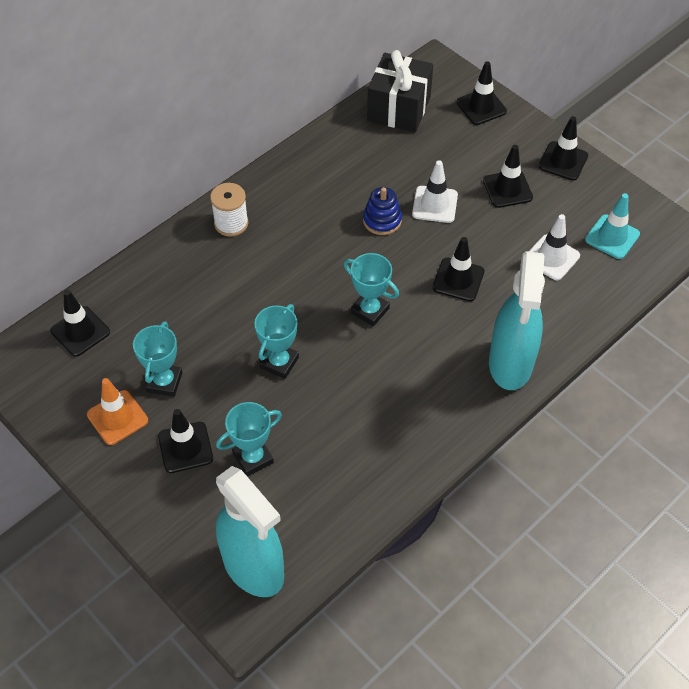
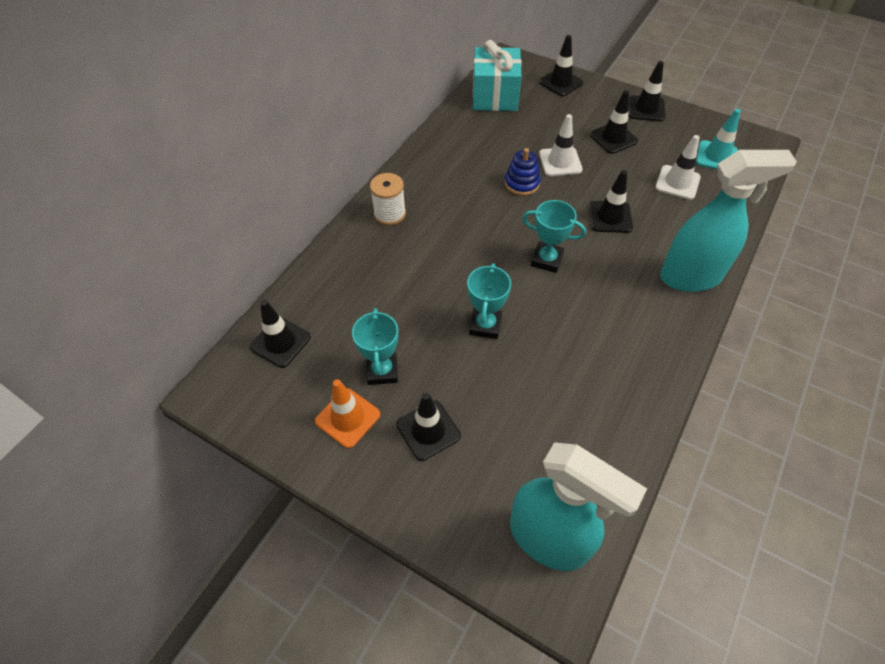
camera: 15 degrees left, 0 degrees up
turquoise trophy [216,402,282,477] -> none
black gift [367,50,433,132] -> turquoise gift [473,40,522,111]
turquoise spray bottle [489,251,545,390] -> turquoise spray bottle turned 90 degrees counterclockwise [660,150,797,292]

